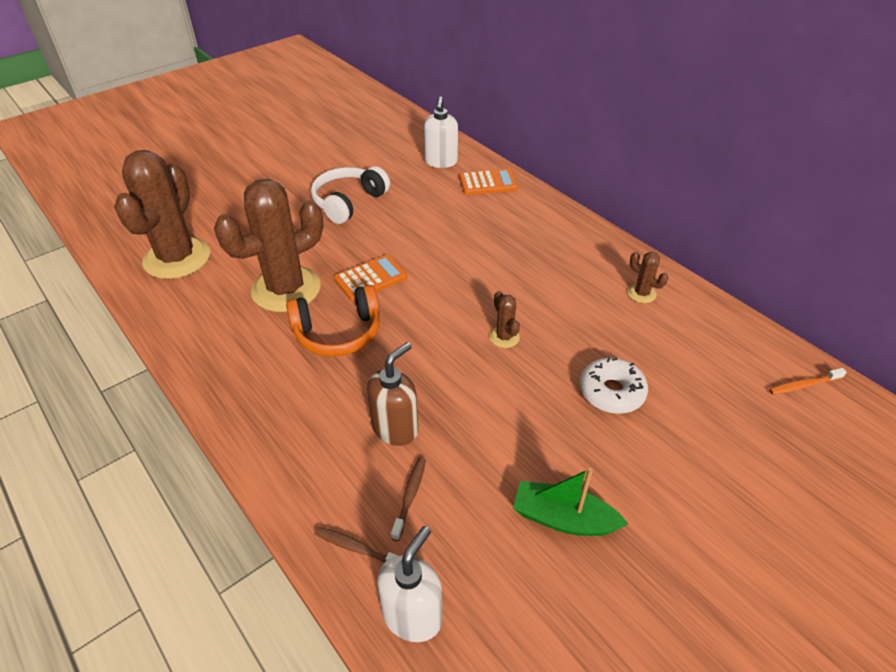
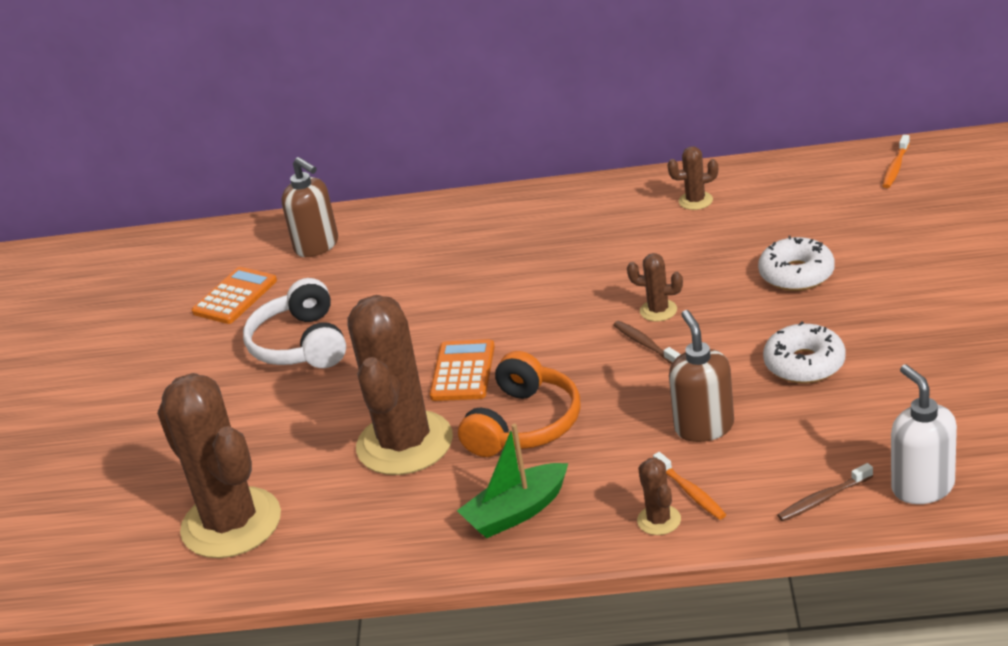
camera: 45 degrees left, 10 degrees down
brown toothbrush [391,457,426,541] -> brown toothbrush moved to [614,321,681,364]
white soap dispenser [424,96,458,168] -> brown soap dispenser [281,157,338,257]
orange calculator [459,169,518,195] -> orange calculator moved to [192,267,277,324]
green boat [513,468,628,536] -> green boat moved to [457,424,568,538]
none -> brown cactus [637,458,681,535]
none -> orange toothbrush [653,452,726,520]
none -> white donut [763,321,846,383]

